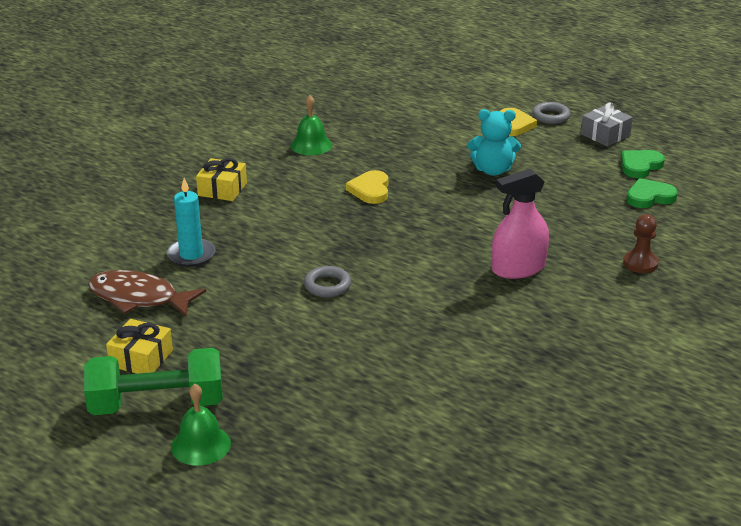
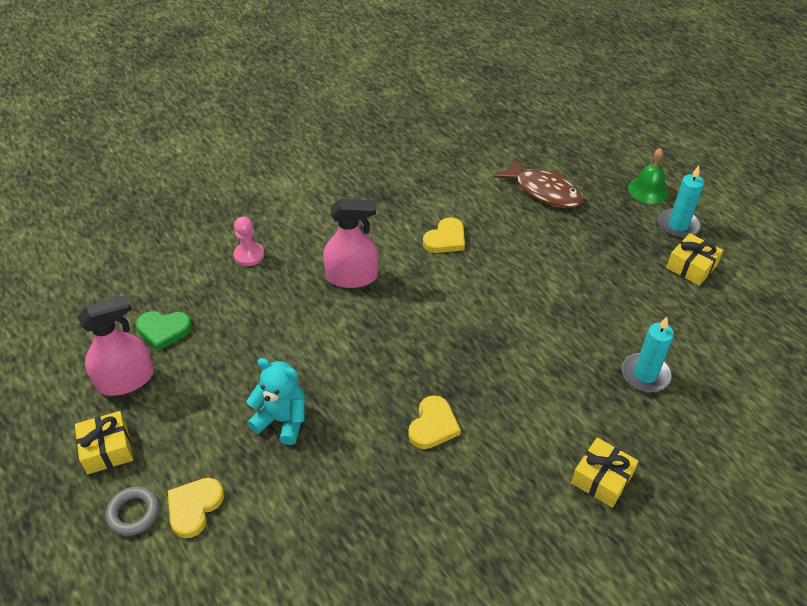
camera: 160 degrees left, 15 degrees up
green dumbbell [84,348,223,415] -> turquoise candle [658,166,704,238]
brown fish [88,270,206,317] -> brown fish moved to [493,158,584,208]
green bell [290,95,332,155] -> none
grey ring [304,266,351,298] -> none
grey gift [581,102,633,147] -> yellow gift [75,411,133,474]
green heart [621,150,665,178] -> pink spray bottle [78,295,154,396]
brown pawn [623,214,659,273] -> pink pawn [234,217,264,266]
none -> yellow heart [423,217,465,253]

